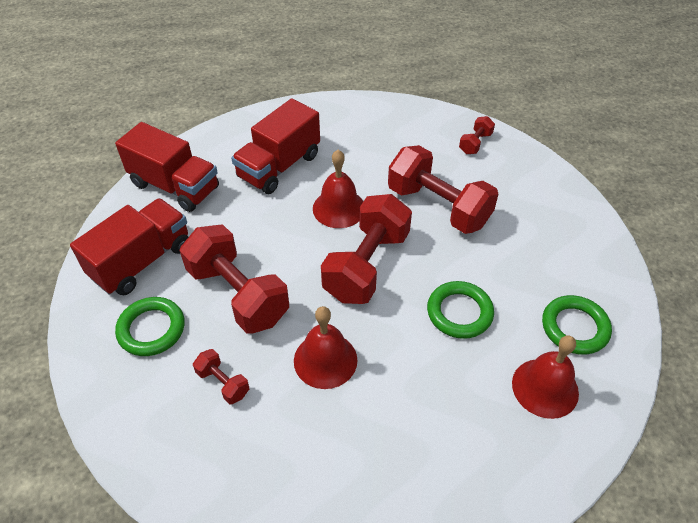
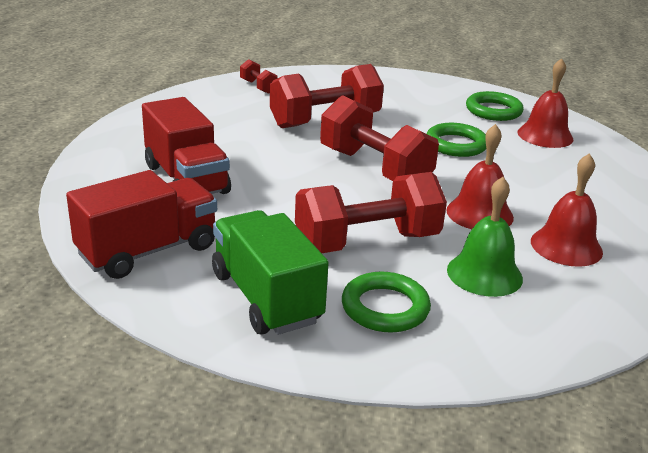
camera: 70 degrees left, 20 degrees down
red truck [70,198,188,295] -> green truck [212,210,329,335]
red dumbbell [193,349,249,404] -> green bell [447,177,523,297]
red bell [313,150,363,228] -> red bell moved to [531,153,603,267]

